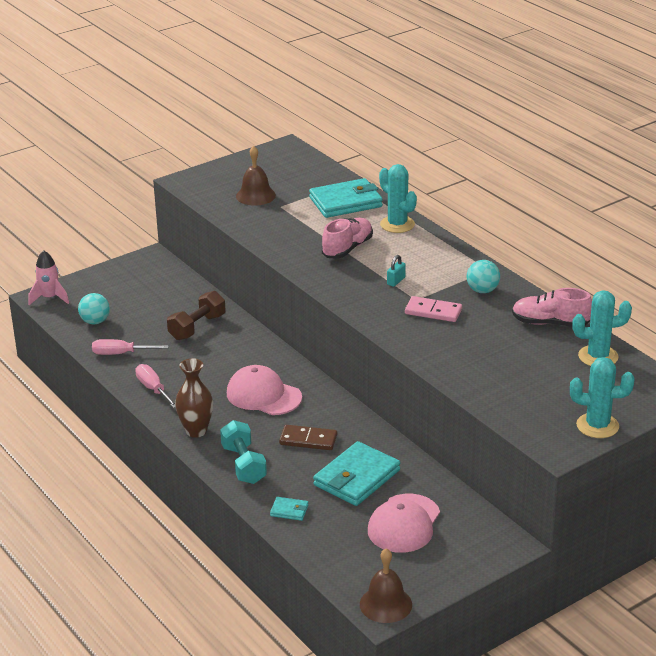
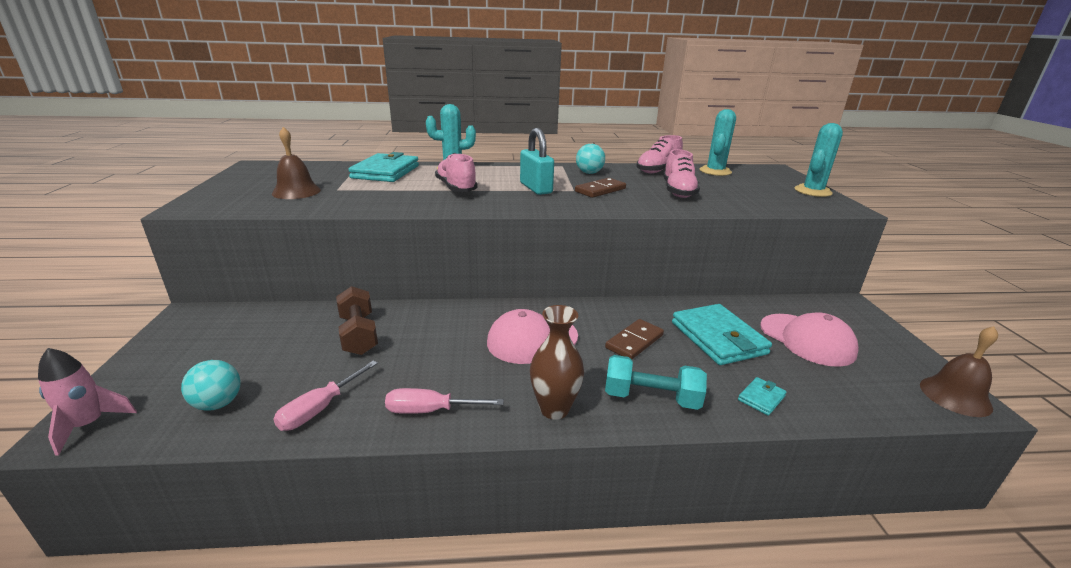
camera: 60 degrees left, 5 degrees down
turquoise padlock [387,255,406,287] -> turquoise padlock [520,128,554,195], size x2.03
pink domino [405,296,462,322] -> brown domino [575,178,626,198]
none -> pink shoe [663,149,700,198]

